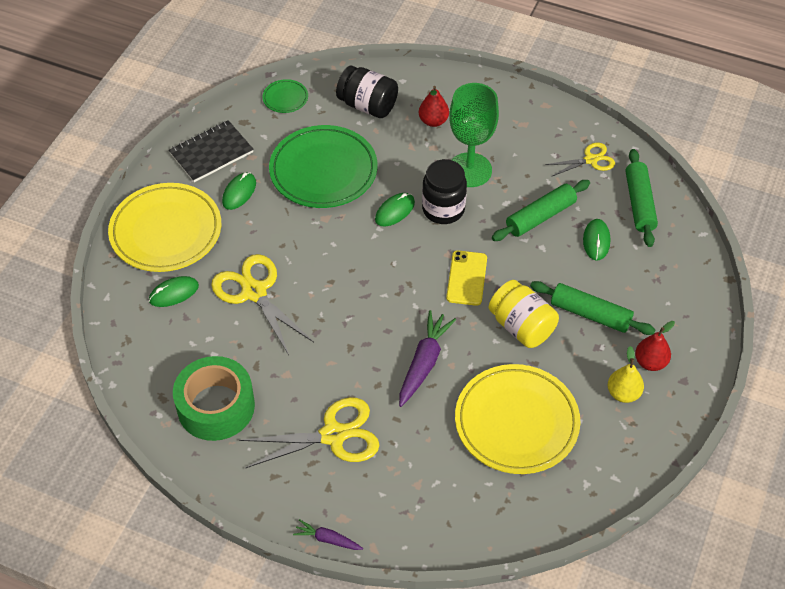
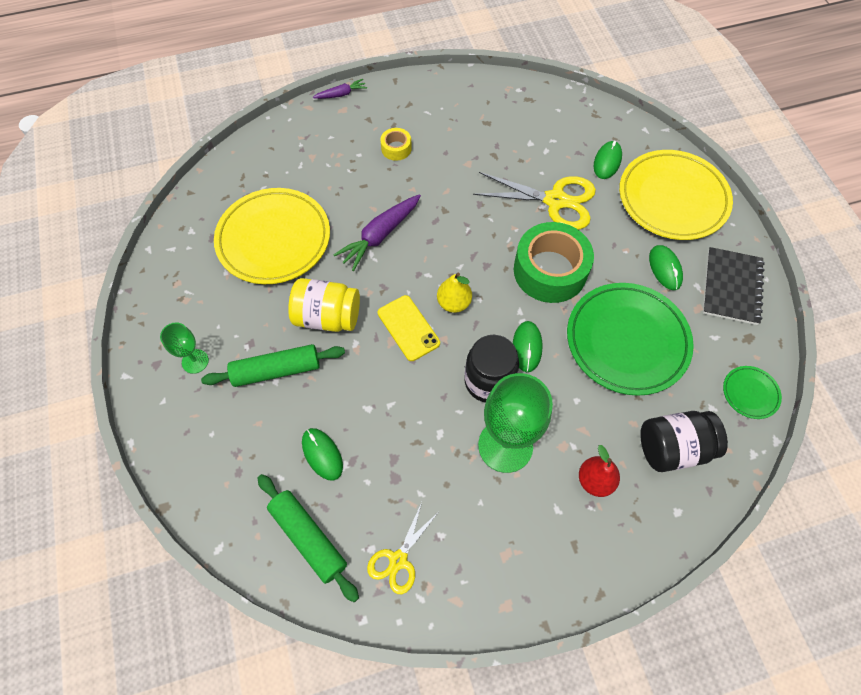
camera: 140 degrees right, 10 degrees up
green tape [173,356,255,441] -> green tape moved to [514,222,594,303]
yellow scissors [239,397,379,468] -> yellow tape [380,128,412,161]
purple carrot [399,310,456,407] -> purple carrot turned 60 degrees clockwise [333,194,421,271]
green rolling pin [492,180,590,241] -> none
yellow pear [608,346,644,403] -> yellow pear moved to [437,273,472,313]
red pear [635,321,675,371] -> green goblet [160,322,209,374]

